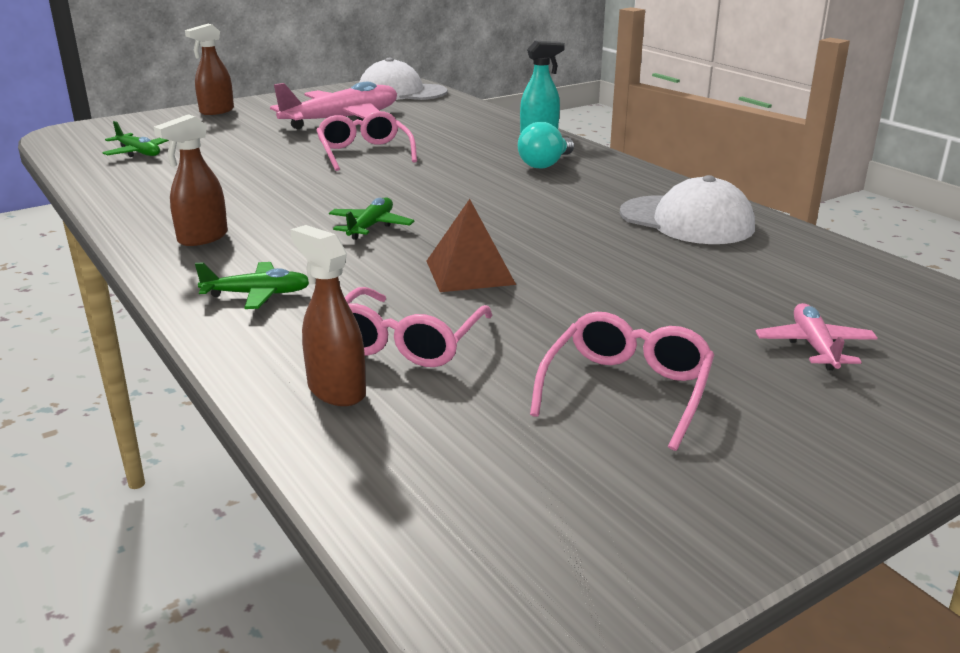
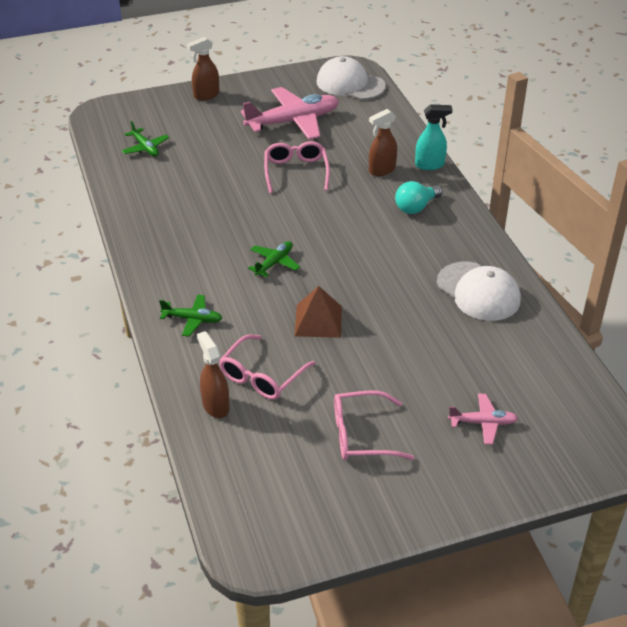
camera: 15 degrees right, 15 degrees up
brown spray bottle [154,114,228,246] -> brown spray bottle moved to [369,109,397,176]
pink glasses [530,312,714,451] -> pink glasses turned 135 degrees counterclockwise [334,390,414,460]
pink plane [756,303,878,371] -> pink plane turned 75 degrees clockwise [448,394,518,445]

